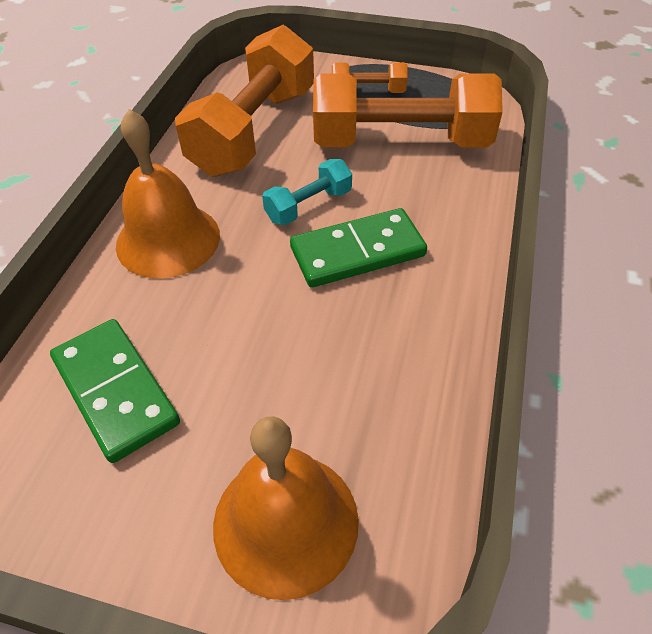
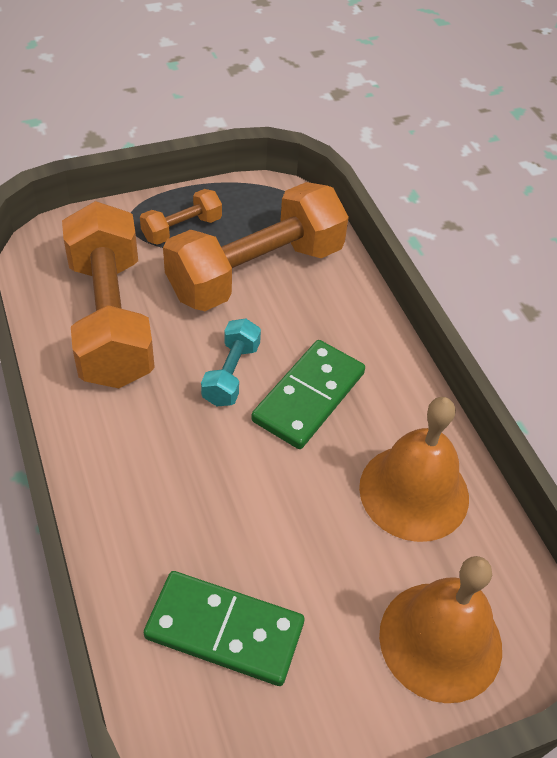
camera: 40 degrees left, 0 degrees up
orange bell [116,109,220,279] -> orange bell moved to [359,397,469,542]

